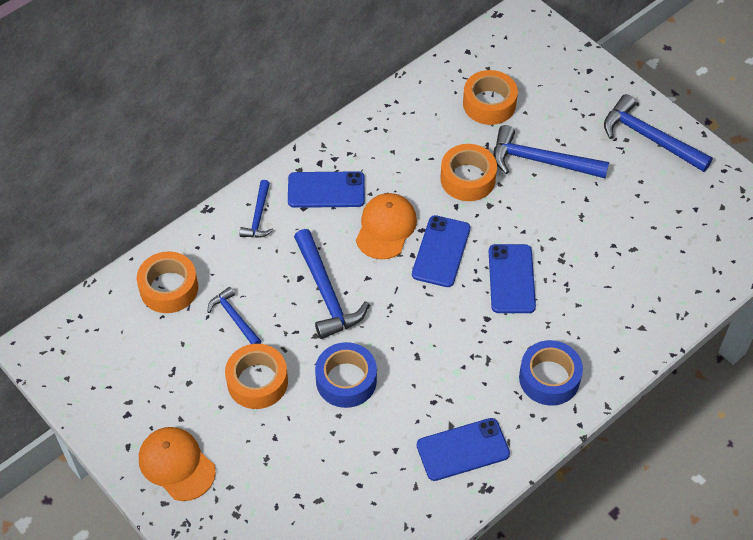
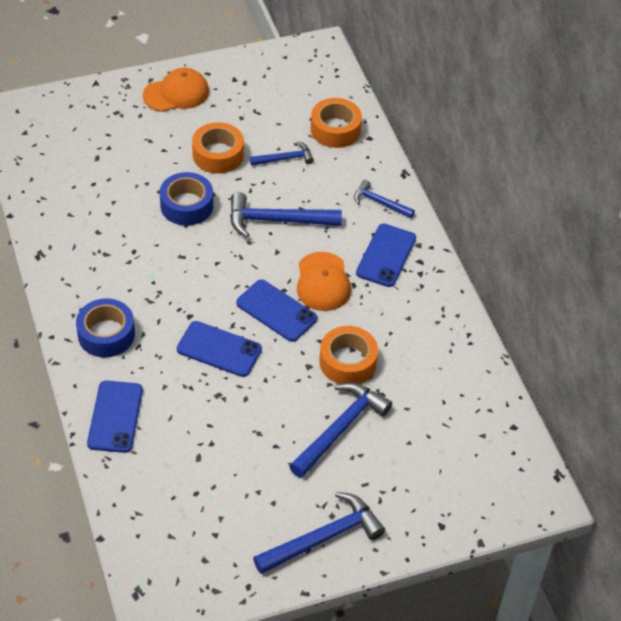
camera: 110 degrees right, 5 degrees down
orange cap [356,193,417,259] -> orange cap turned 45 degrees clockwise [297,252,351,311]
blue phone [417,418,510,481] -> blue phone moved to [87,381,143,453]
orange tape [463,70,518,125] -> none

